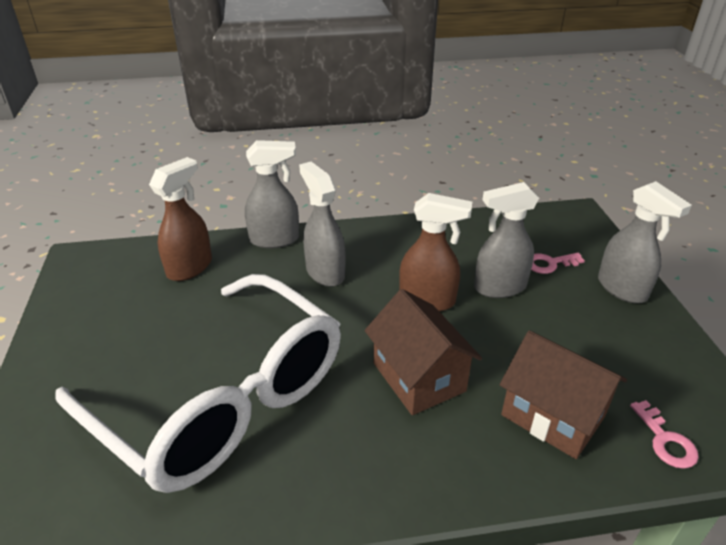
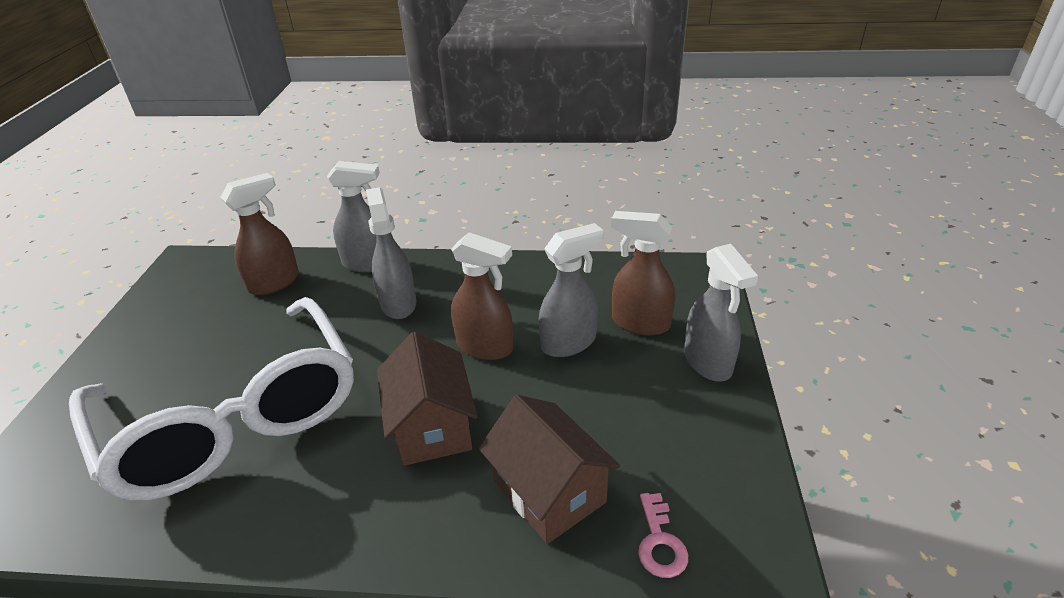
camera: 15 degrees right, 0 degrees up
grey spray bottle [474,182,539,298] -> grey spray bottle turned 150 degrees clockwise [539,223,603,357]
pink key [531,253,585,274] -> brown spray bottle [611,211,675,336]

